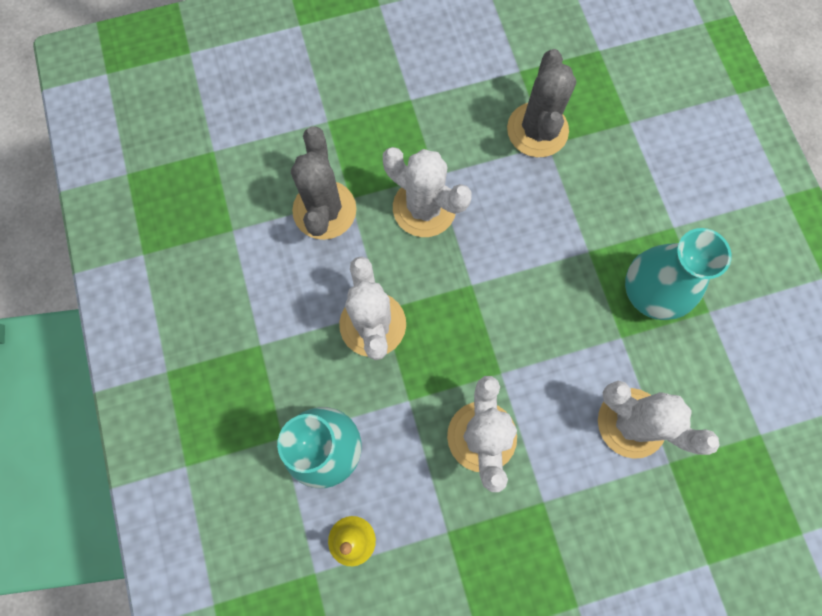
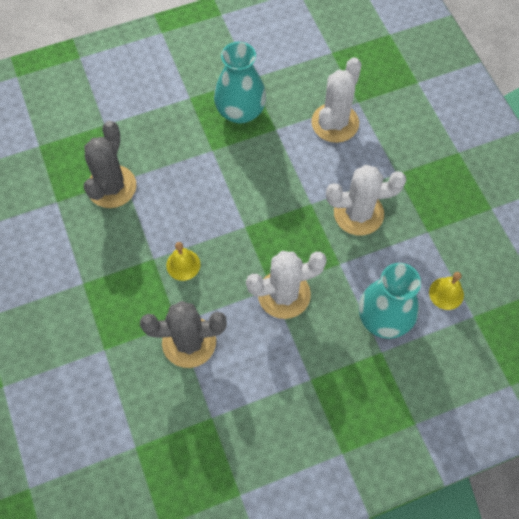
camera: 95 degrees left, 10 degrees down
white cactus [383,147,472,237] -> yellow bell [166,242,200,281]
grey cactus [507,49,576,157] -> grey cactus turned 75 degrees counterclockwise [84,121,136,208]

